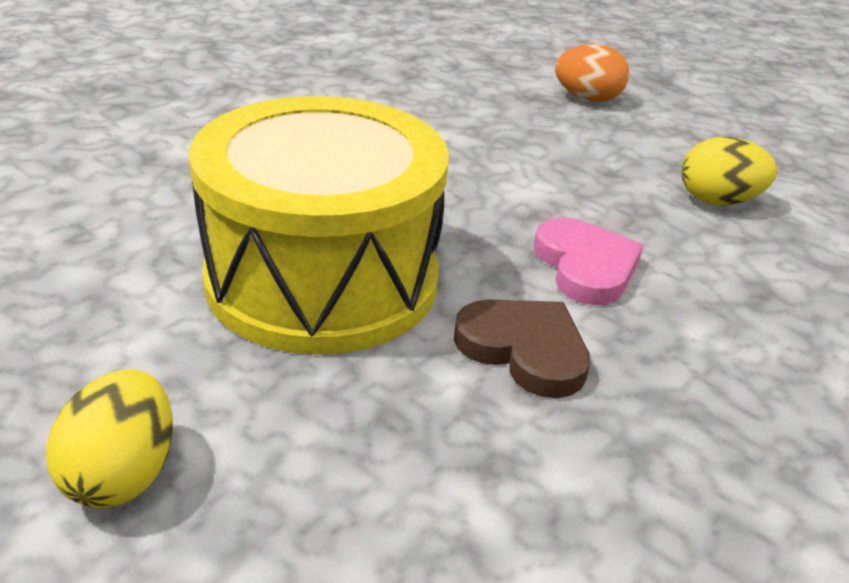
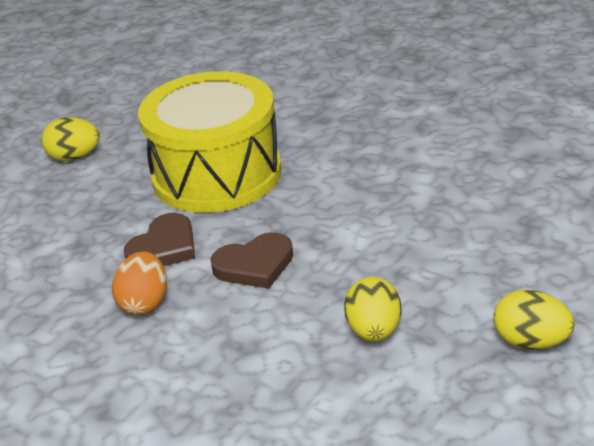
camera: 90 degrees right, 0 degrees up
pink heart [533,218,643,305] -> brown heart [210,232,293,289]
orange egg [555,44,630,102] -> orange egg moved to [112,251,167,315]
none -> yellow egg [494,290,575,350]

